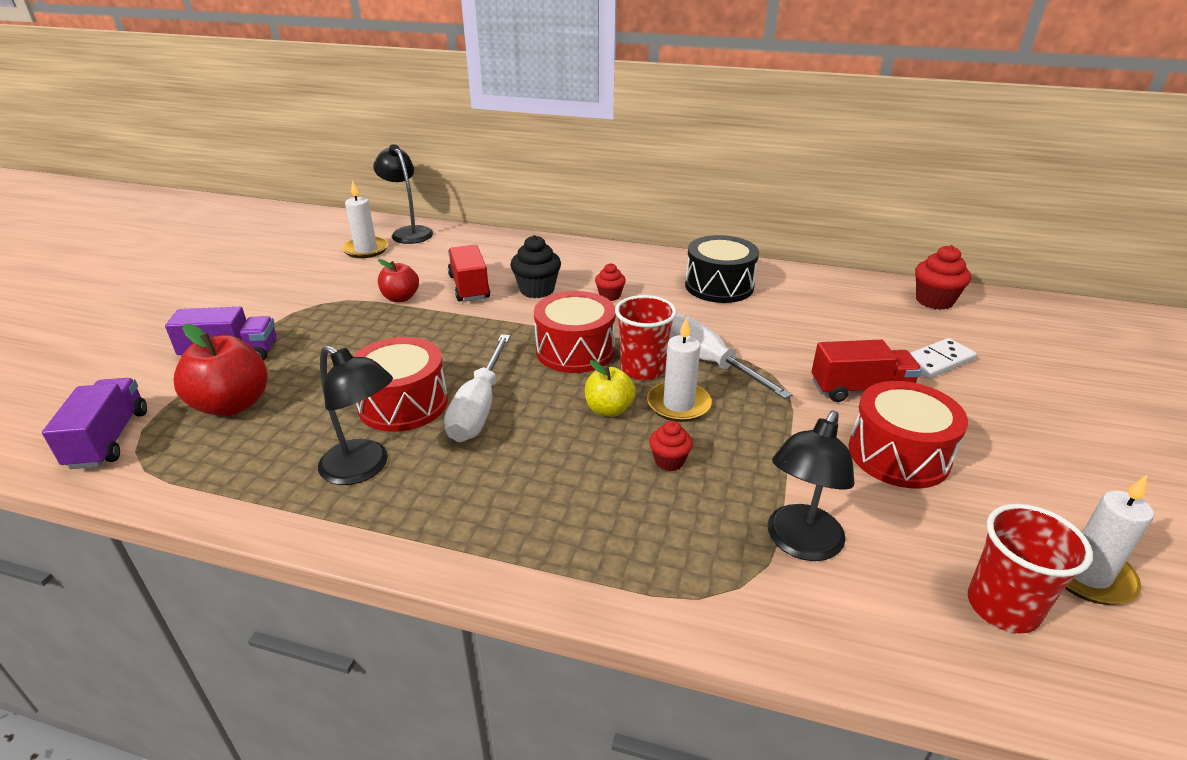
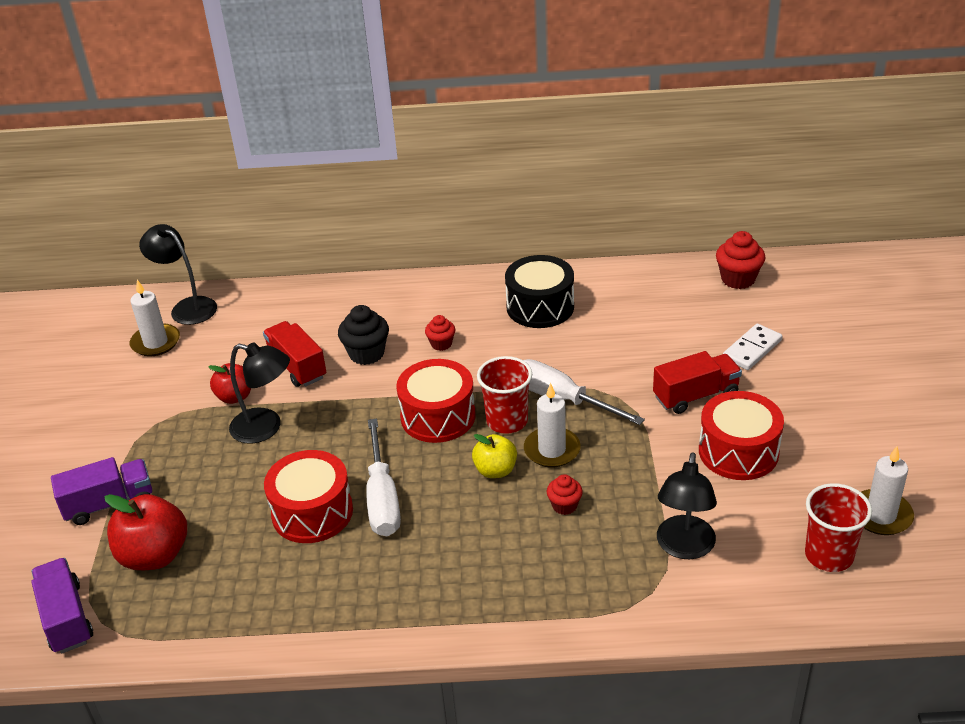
camera: 15 degrees left, 5 degrees up
black lamp [318,345,393,485] -> black lamp moved to [229,342,290,444]

